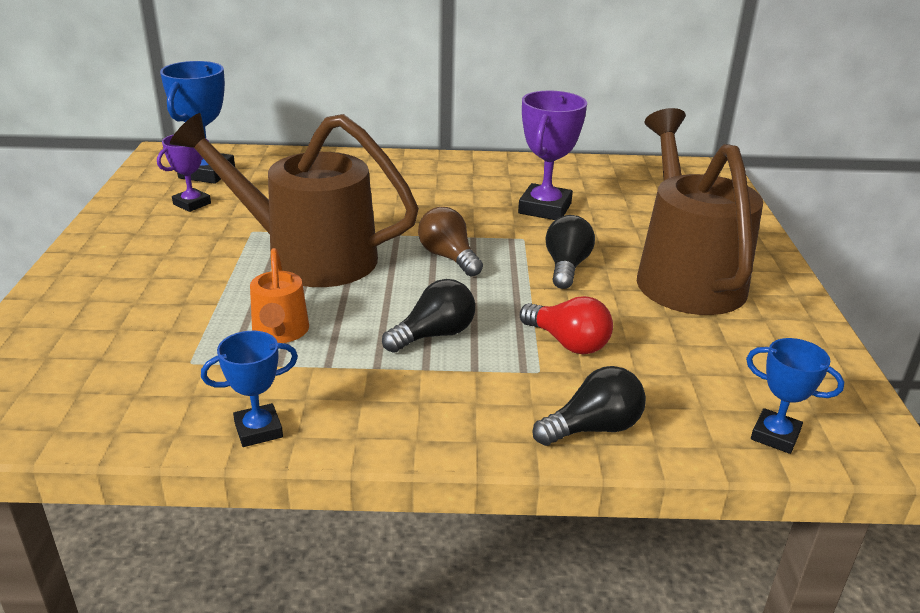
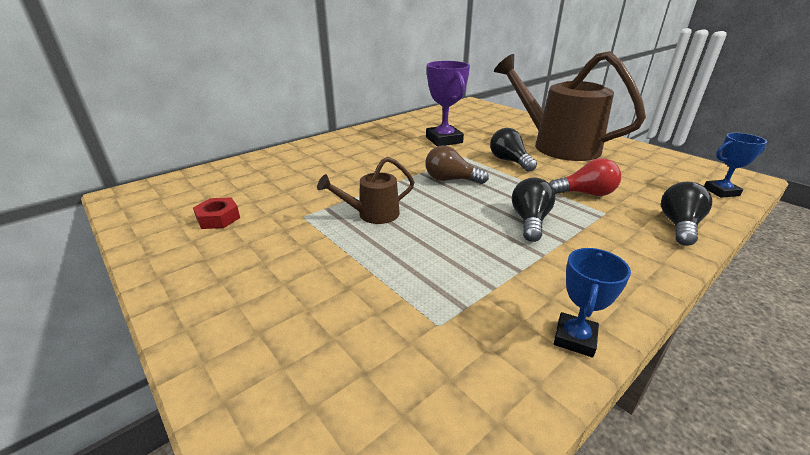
camera: 40 degrees left, 0 degrees up
purple trophy [157,135,211,212] -> red nut [193,197,240,229]
blue trophy [160,61,235,184] -> none
brown watering can [170,113,419,287] -> brown watering can [317,157,415,224], size x0.47
orange watering can [250,248,309,343] -> none

